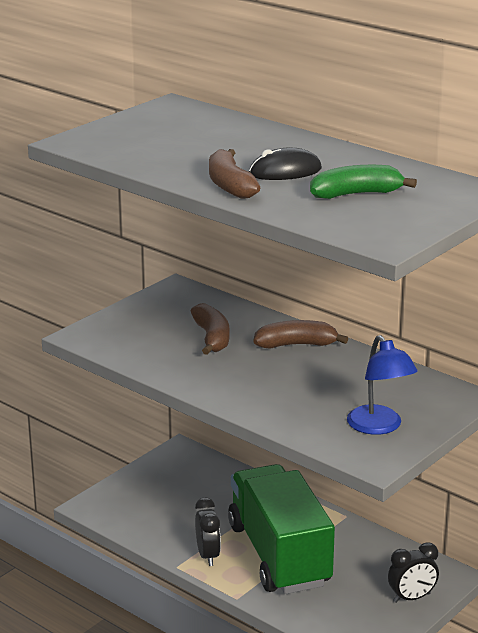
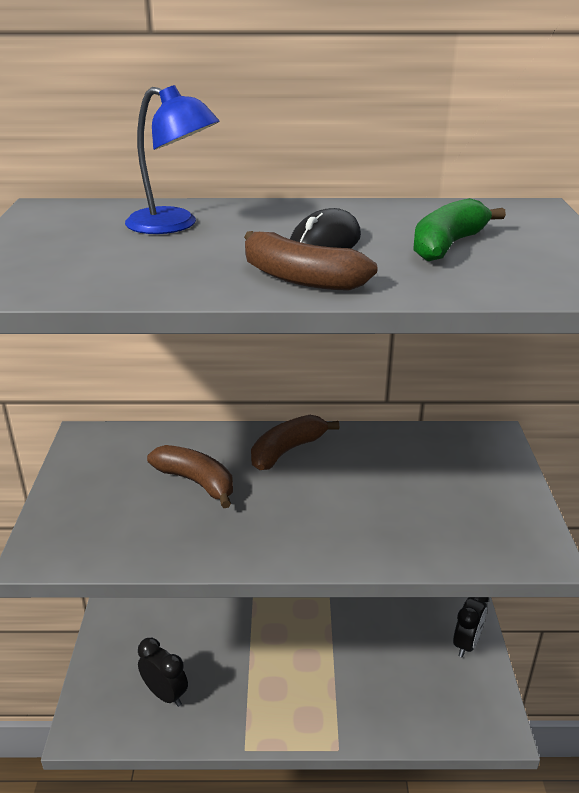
camera: 40 degrees left, 5 degrees up
black clock [195,497,221,566] -> black clock moved to [138,638,188,707]
green truck [228,464,335,594] -> none
blue lamp [347,335,417,435] -> blue lamp moved to [125,85,220,234]

